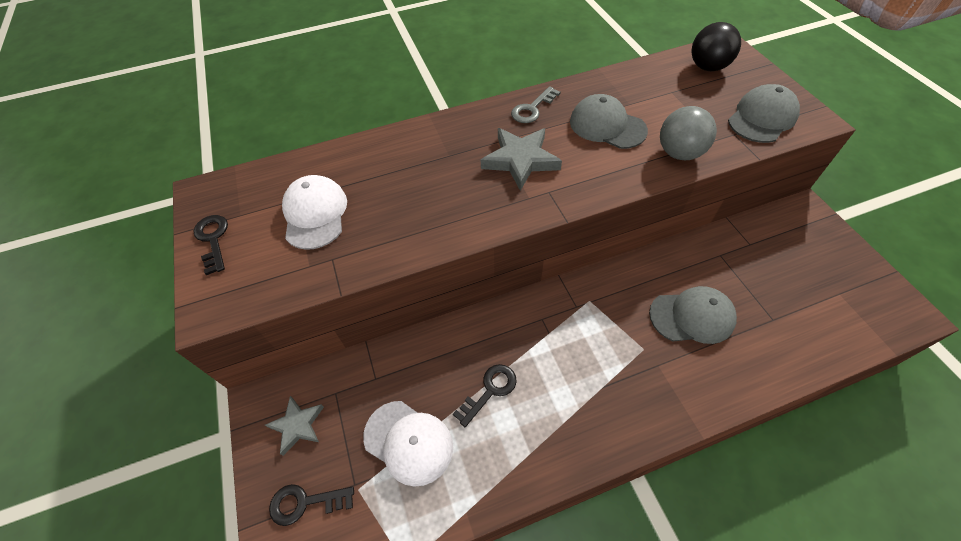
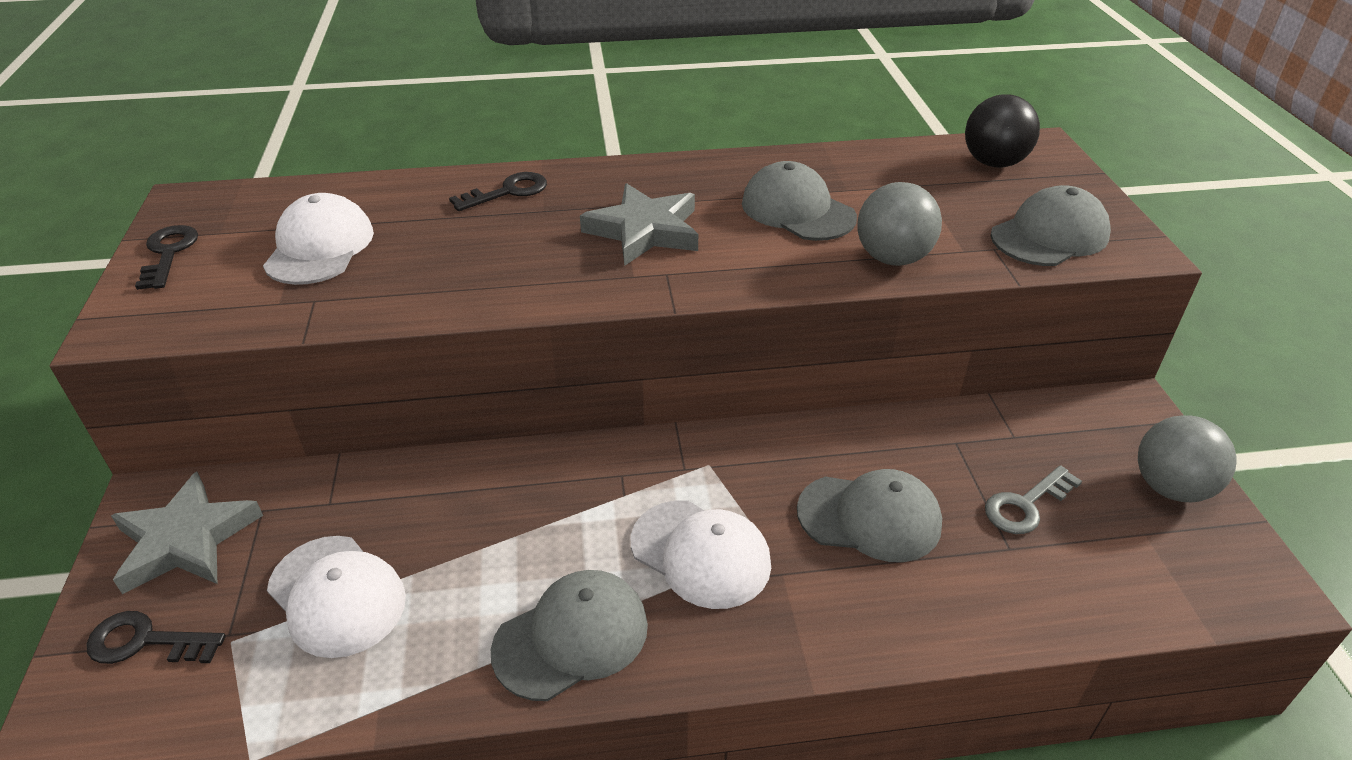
camera: 10 degrees right, 15 degrees down
grey star [265,396,324,456] -> grey star [111,472,263,594], size x1.56
black key [453,364,516,427] -> black key moved to [449,172,547,211]
grey key [511,86,561,123] -> grey key moved to [985,465,1082,534]
none -> grey cap [491,570,648,701]
none -> white cap [631,500,771,609]
none -> grey ball [1138,415,1237,502]

